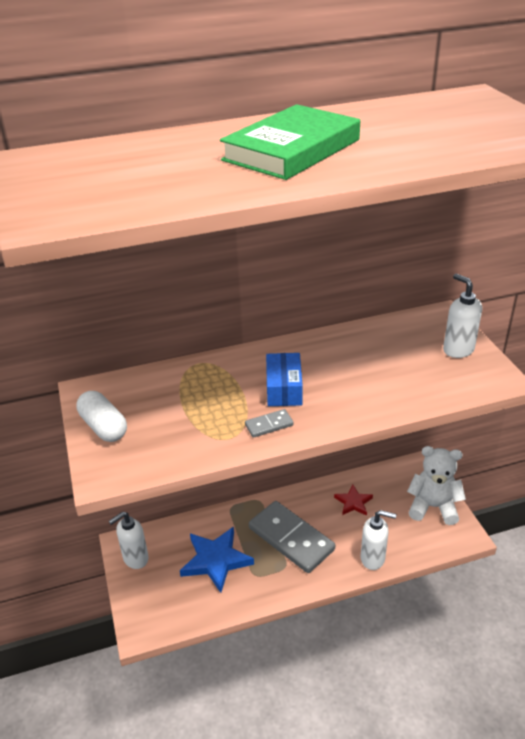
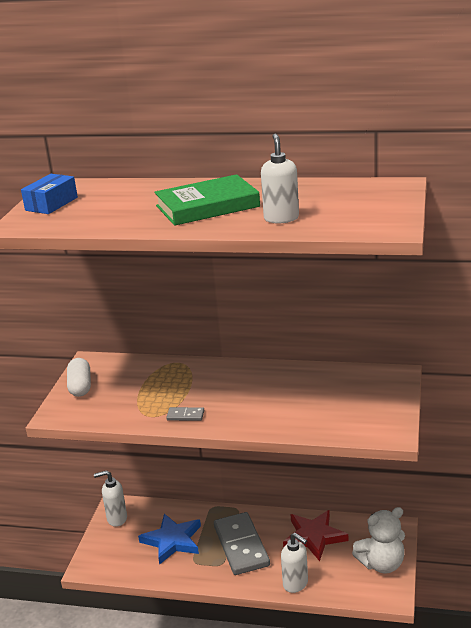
camera: 30 degrees right, 10 degrees down
blue box [266,353,303,406] -> blue box moved to [21,174,78,214]
red star [334,485,373,516] -> red star [283,510,348,561], size x1.76
white teddy bear [407,446,466,525] -> white teddy bear turned 120 degrees clockwise [352,507,405,574]
white soap dispenser [443,274,482,358] -> white soap dispenser moved to [261,134,299,223]

